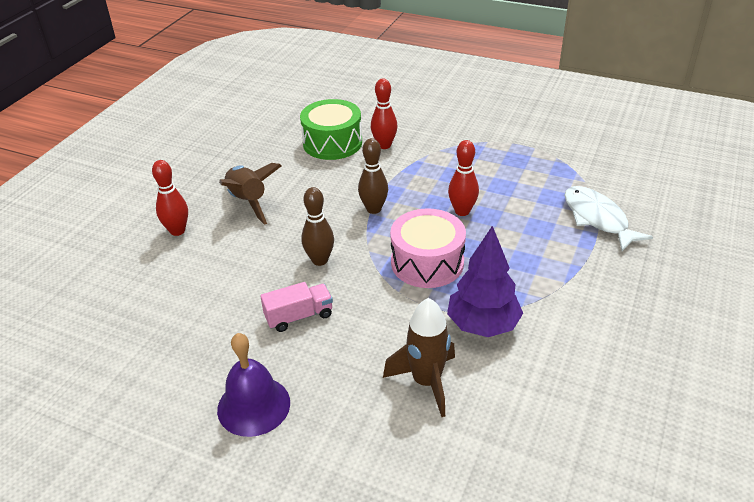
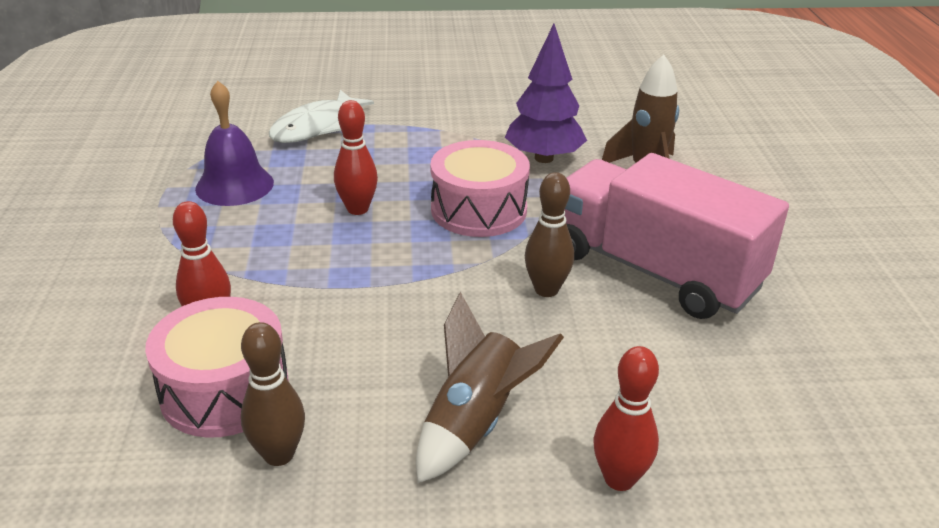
camera: 120 degrees left, 5 degrees down
purple bell [217,333,290,437] -> purple bell moved to [195,81,274,206]
pink truck [260,282,333,332] -> pink truck [564,153,789,319], size x2.33
green drum [300,99,362,160] -> pink drum [145,297,289,438]
brown bowling pin [358,138,388,214] -> brown bowling pin moved to [241,322,305,466]

